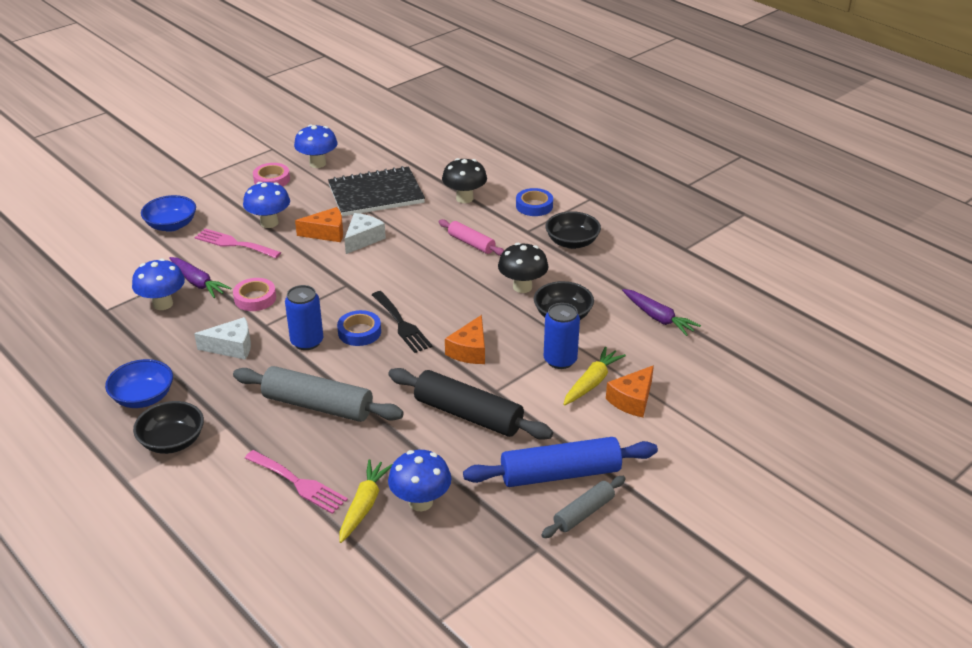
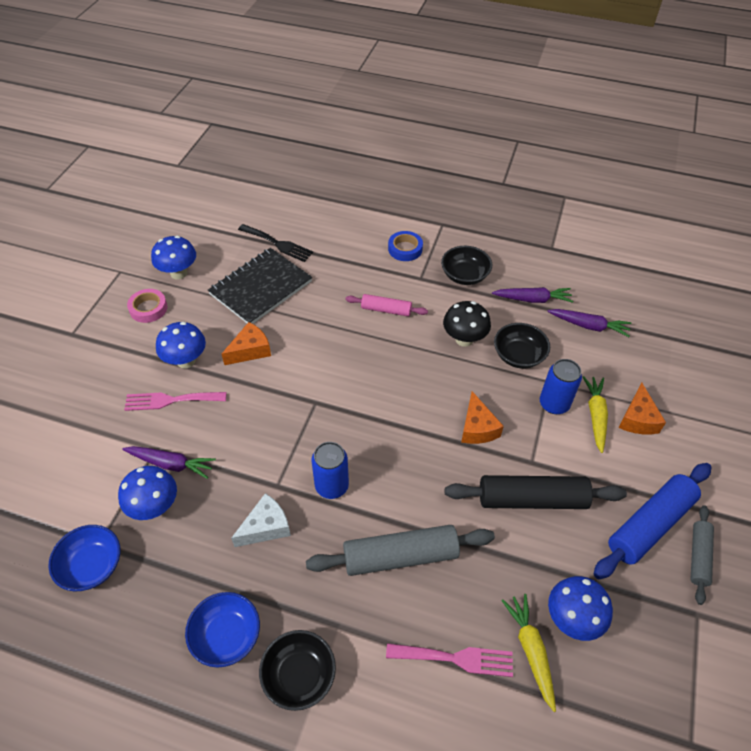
camera: 30 degrees left, 15 degrees up
blue bowl [141,195,196,232] -> blue bowl moved to [48,525,120,591]
pink tape [233,278,276,311] -> none
blue tape [337,310,381,346] -> none
white cheese [344,213,386,254] -> none
black fork [372,291,432,353] -> black fork moved to [238,224,313,262]
black mushroom [442,158,487,203] -> none
none -> purple carrot [492,287,573,303]

